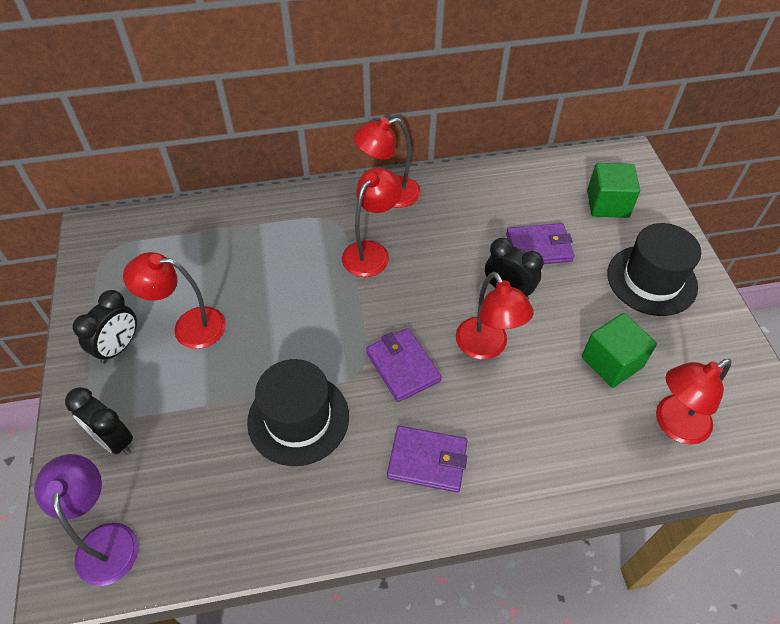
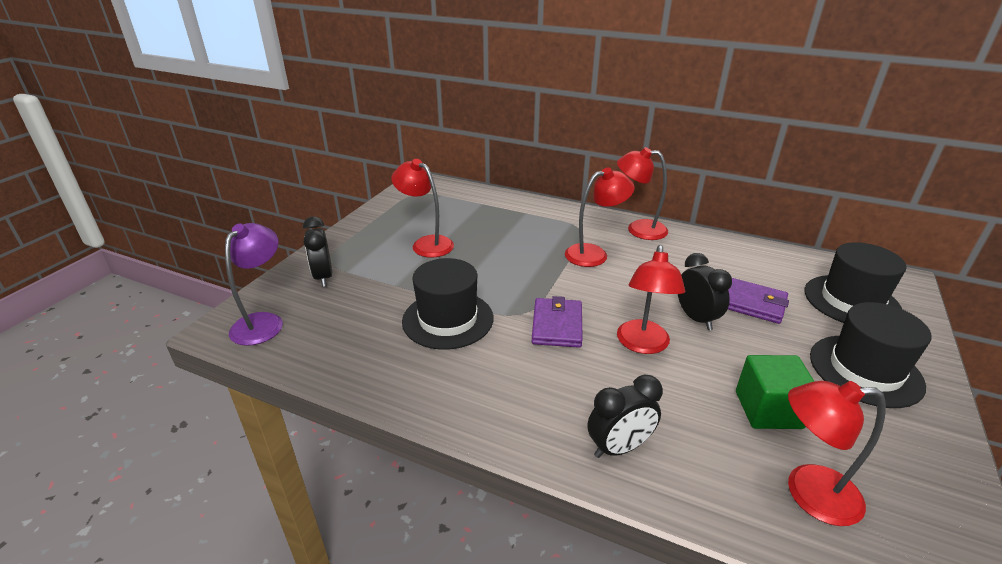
camera: 35 degrees right, 20 degrees down
black clock [72,290,137,364] -> black clock moved to [587,375,663,458]
purple wallet [387,426,468,492] -> none
green cube [587,163,640,218] -> black hat [805,242,907,323]

